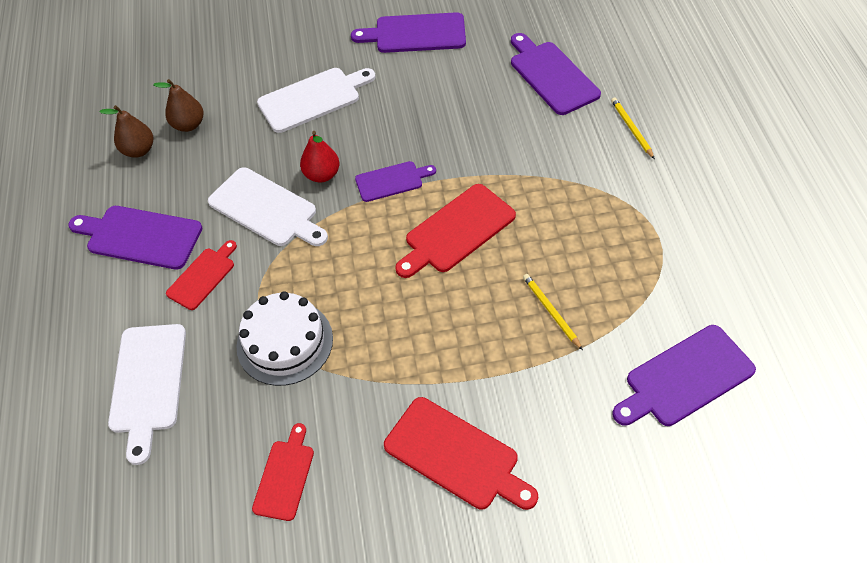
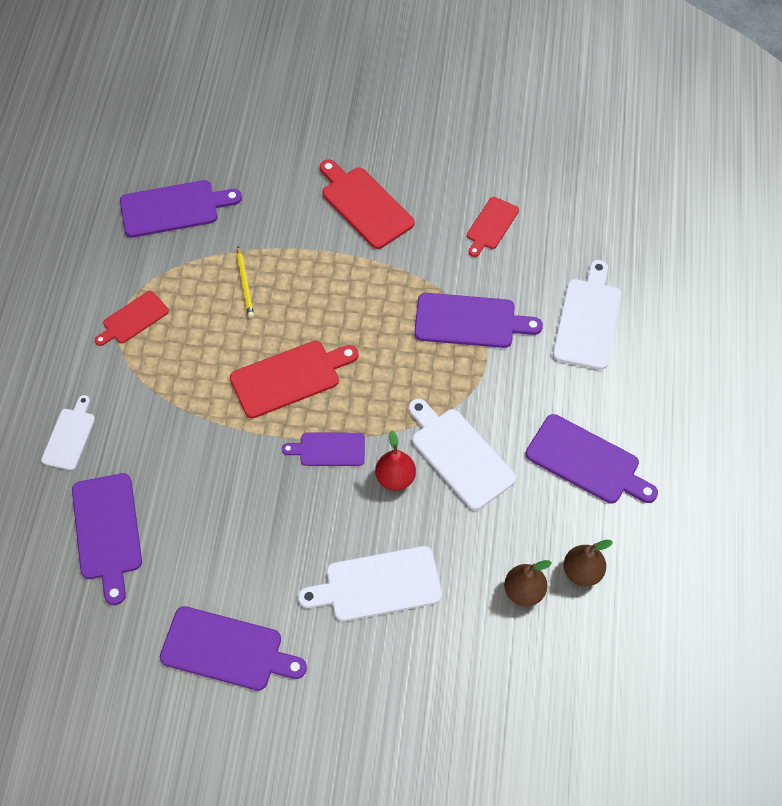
camera: 165 degrees left, 5 degrees up
red cutting board [166,240,237,310] -> red cutting board moved to [95,291,169,346]
white cake [236,291,333,386] -> purple cutting board [414,293,543,348]
yellow pencil [611,97,655,159] -> white cutting board [41,395,95,470]

